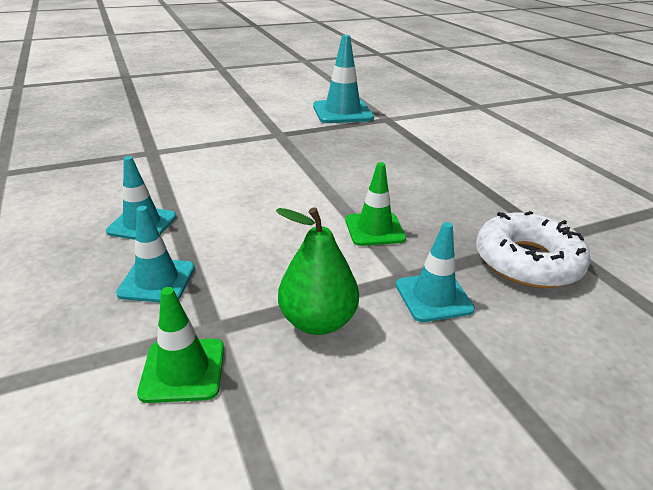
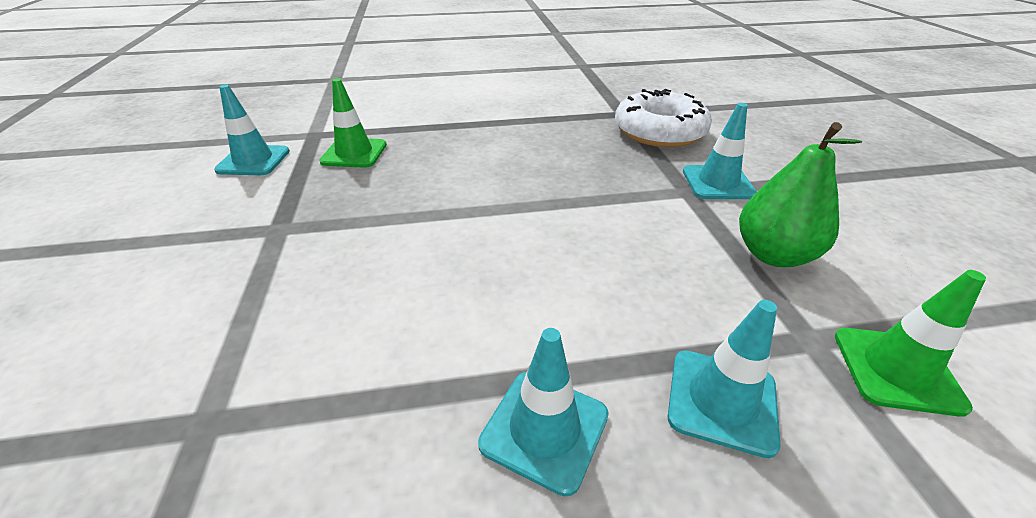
camera: 75 degrees left, 5 degrees up
turquoise traffic cone [313,35,374,123] -> turquoise traffic cone [214,85,290,175], size x0.64
green traffic cone [345,162,406,246] -> green traffic cone moved to [319,78,387,168]

